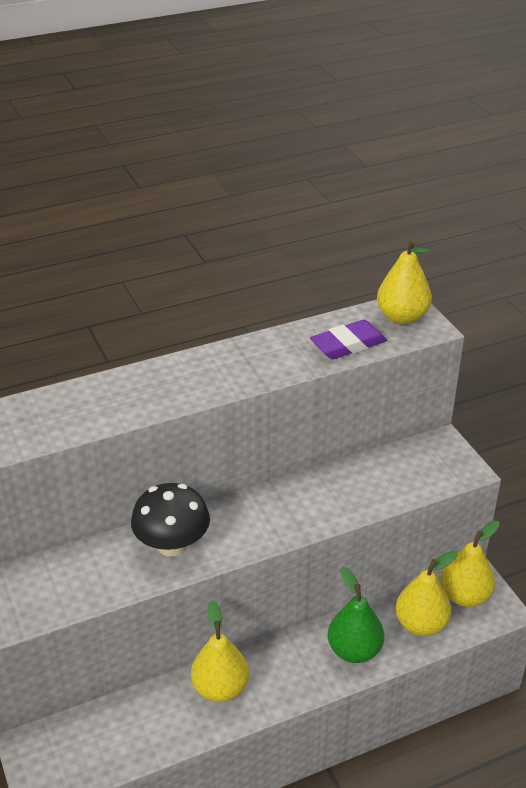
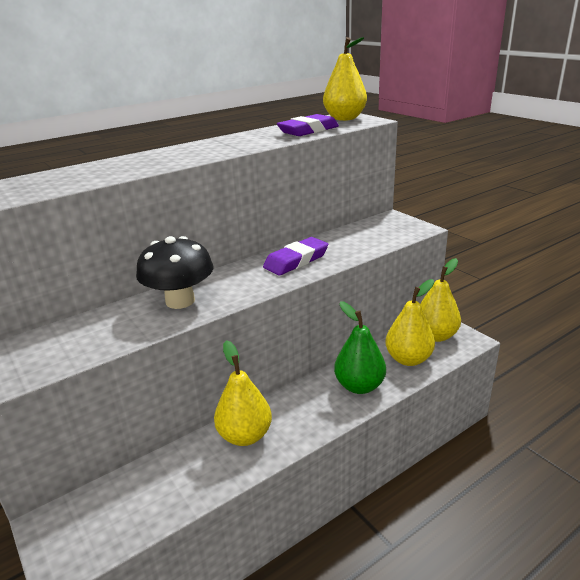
camera: 10 degrees left, 10 degrees down
none -> purple eraser [263,237,328,276]

